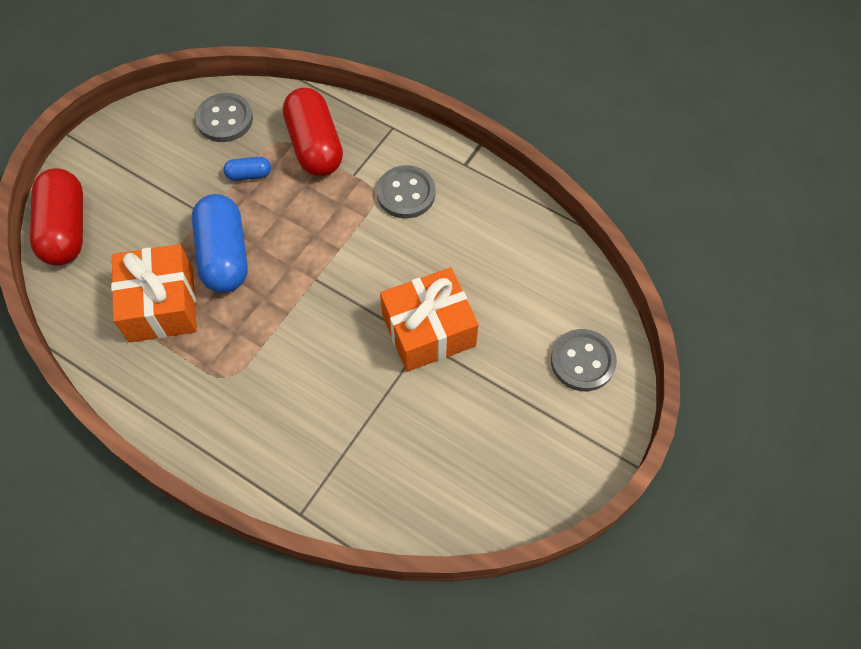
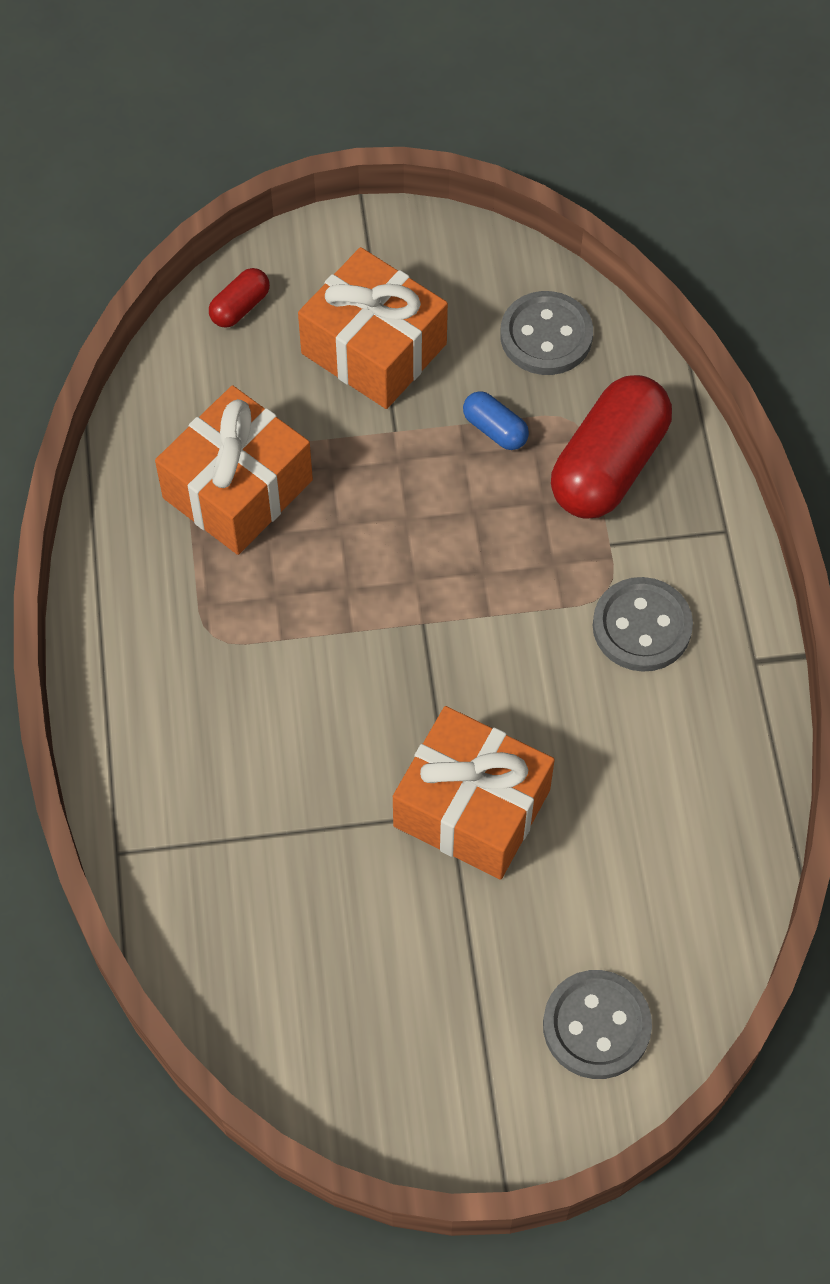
camera: 50 degrees right, 0 degrees up
red capsule [30,168,83,265] -> red capsule [209,268,270,328], size x0.46
blue capsule [192,194,248,293] -> none
none -> orange gift [298,247,448,409]

